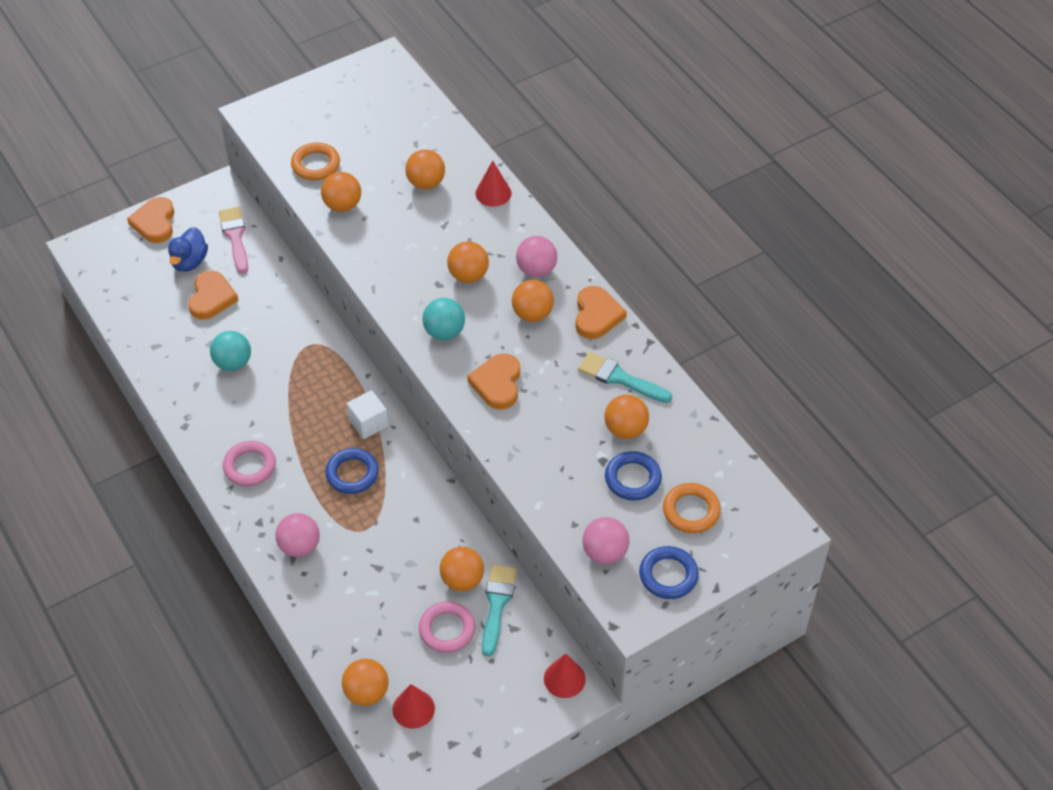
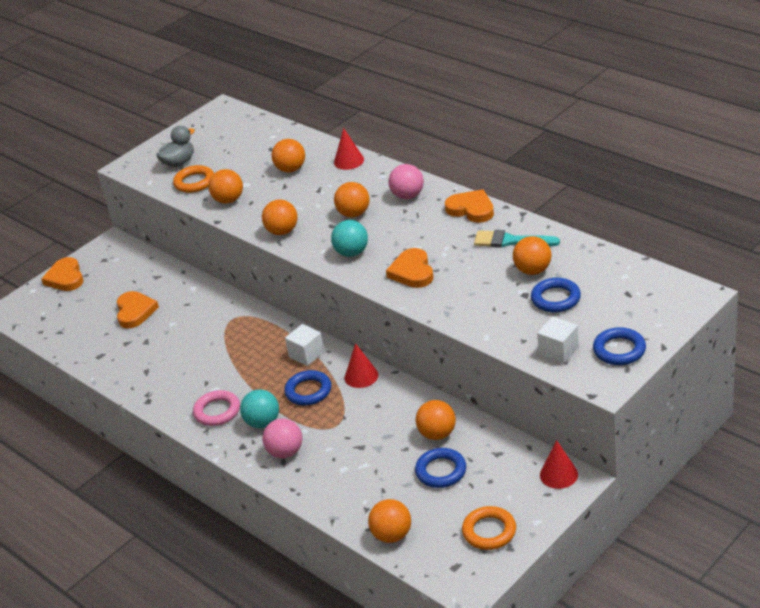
camera: 10 degrees left, 15 degrees down
blue duck [168,227,208,272] -> none
turquoise ball [210,331,251,371] -> turquoise ball moved to [240,389,279,428]
pink brush [219,207,248,274] -> none
red cone [392,684,435,729] -> red cone moved to [345,343,378,388]
pink ring [419,601,475,653] -> blue ring [415,448,466,488]
turquoise brush [482,564,517,656] -> none
orange ball [512,280,554,322] -> orange ball moved to [262,200,298,235]
orange heart [575,286,627,339] -> orange heart turned 45 degrees counterclockwise [445,189,494,223]
pink ball [582,517,629,564] -> white cube [537,317,579,364]
orange ring [663,483,721,533] -> orange ring moved to [462,506,516,550]
none -> grey duck [156,126,195,167]

